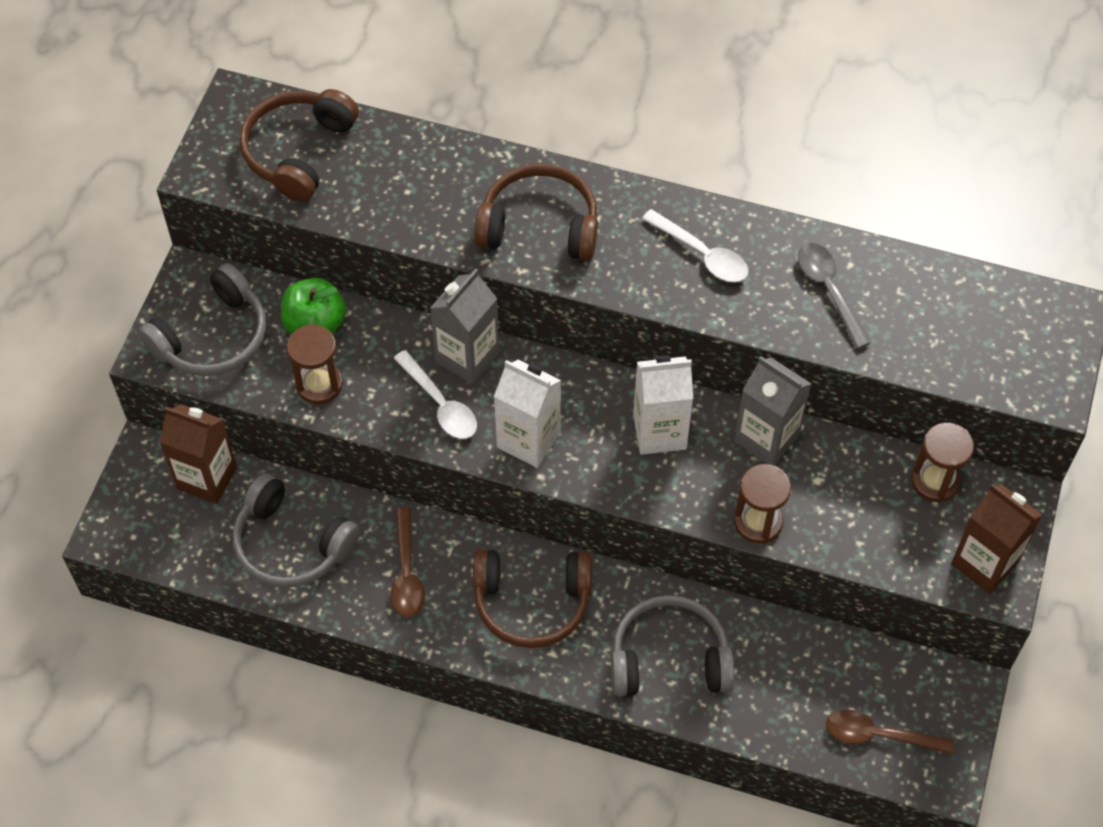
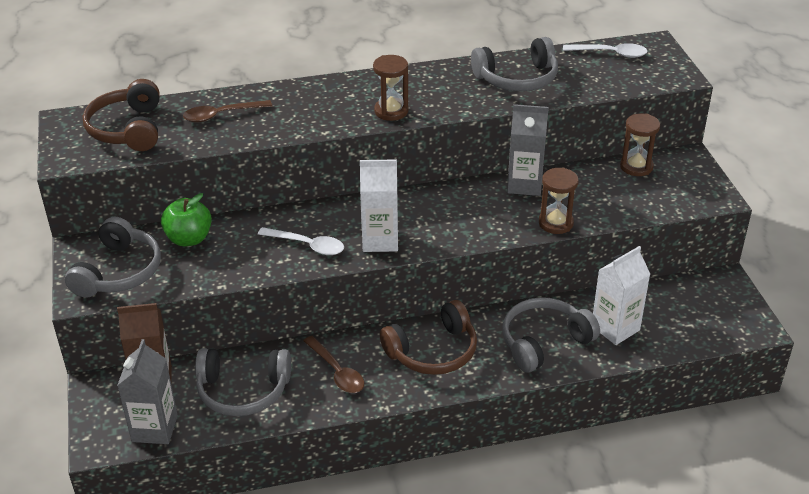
camera: 30 degrees left, 20 degrees down
brown hourglass [287,324,343,404] -> brown hourglass moved to [373,55,408,121]
grey carton [430,269,499,384] -> grey carton moved to [117,339,178,444]
brown headphones [474,164,598,261] -> none
white carton [633,356,693,455] -> white carton moved to [593,246,650,345]
white spoon [642,209,748,282] -> white spoon moved to [563,43,648,58]
grey spoon [797,243,871,348] -> grey headphones [471,37,558,91]
brown spoon [826,709,954,755] -> brown spoon moved to [183,100,272,122]
brown carton [951,484,1042,594] -> none

